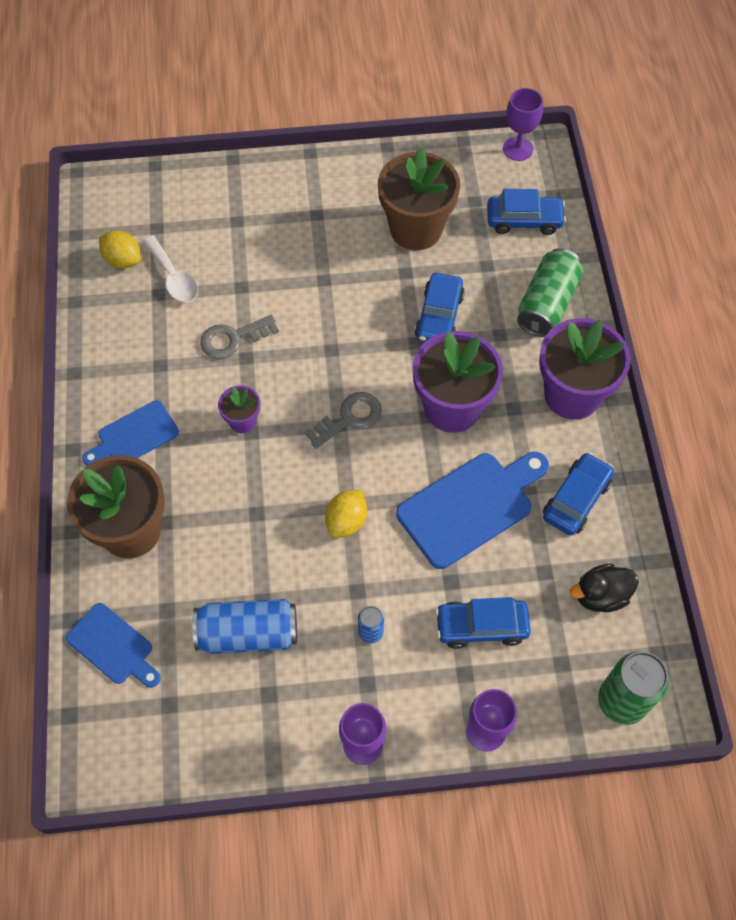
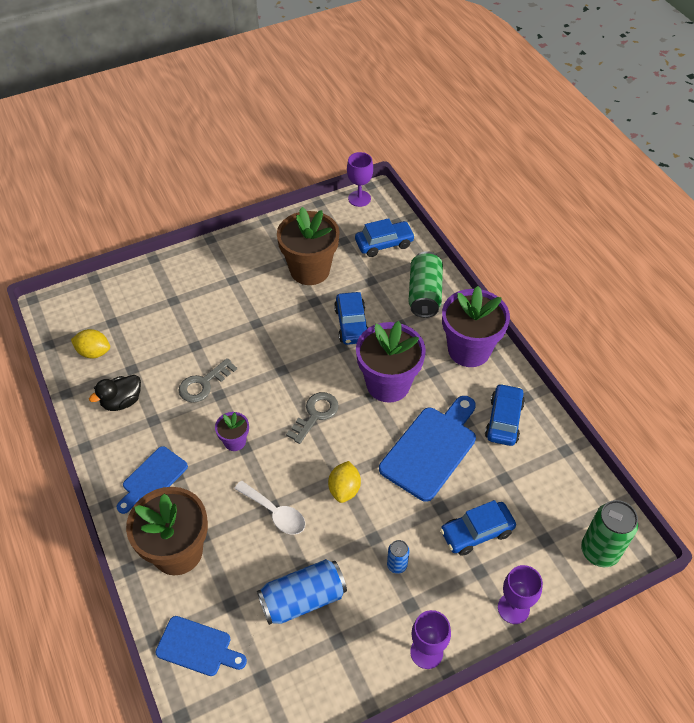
camera: 20 degrees left, 10 degrees down
white spoon [143,235,198,302] -> white spoon moved to [234,481,305,535]
black duck [570,564,639,612] -> black duck moved to [89,375,141,411]

